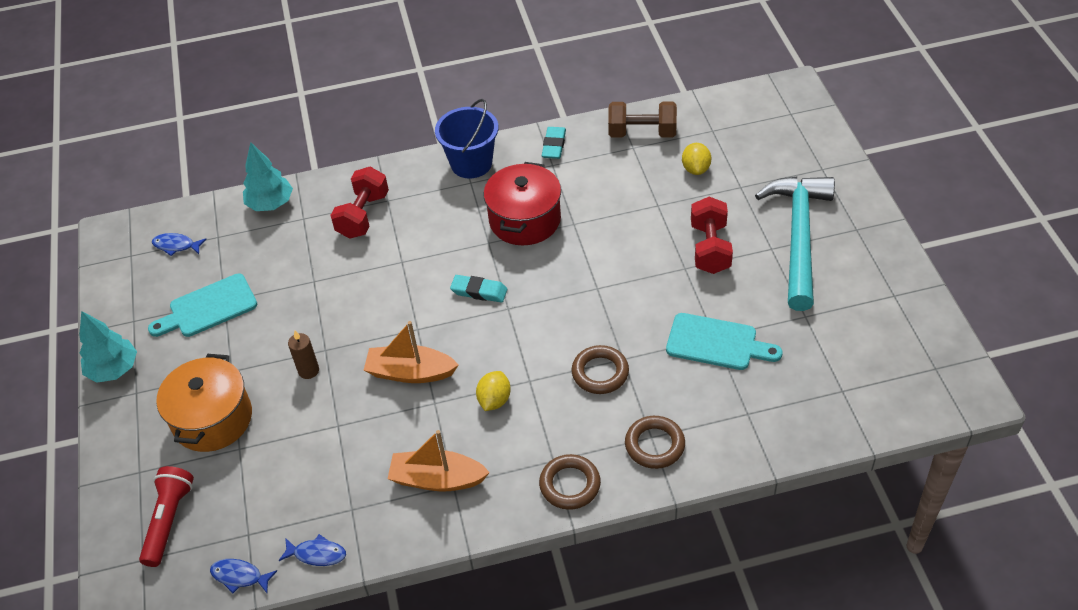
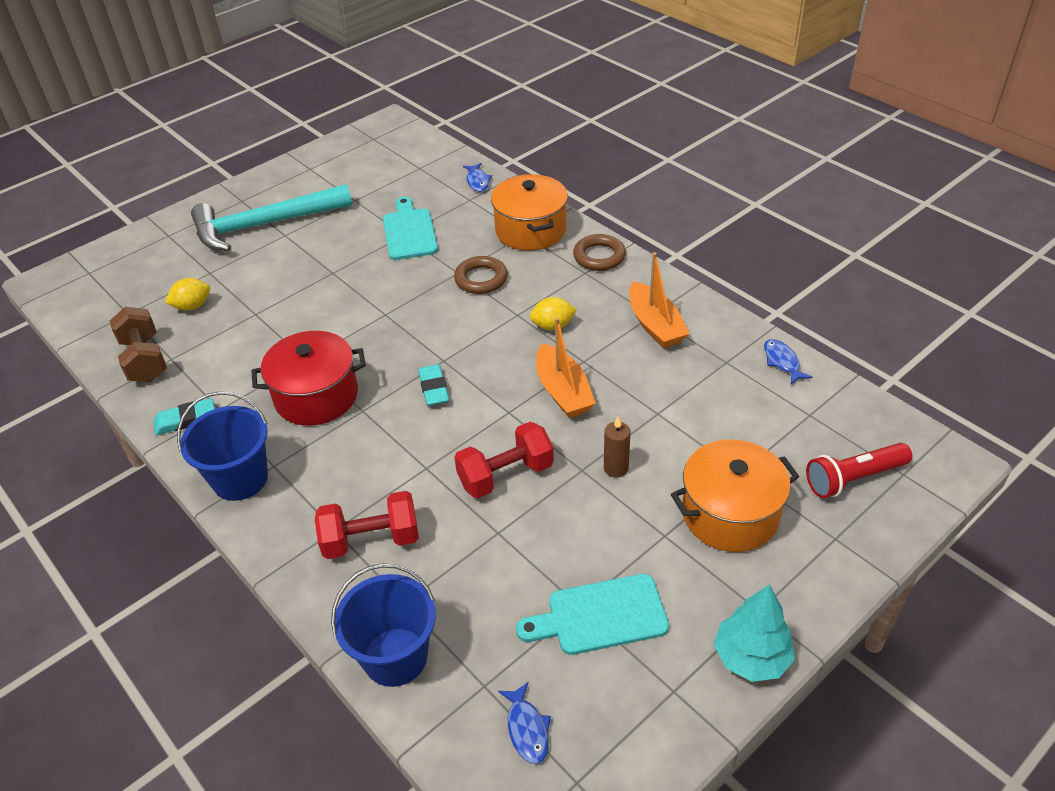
camera: 120 degrees left, 5 degrees down
turquoise cutting board [148,274,257,337] -> turquoise cutting board turned 135 degrees clockwise [516,574,669,655]
blue fish [210,559,277,593] -> blue fish moved to [463,163,492,192]
turquoise tree [243,142,293,211] -> blue bucket [331,563,436,687]
brown ring [625,416,685,469] -> orange pot [491,174,568,251]
red dumbbell [691,197,733,274] -> red dumbbell moved to [454,422,554,498]

